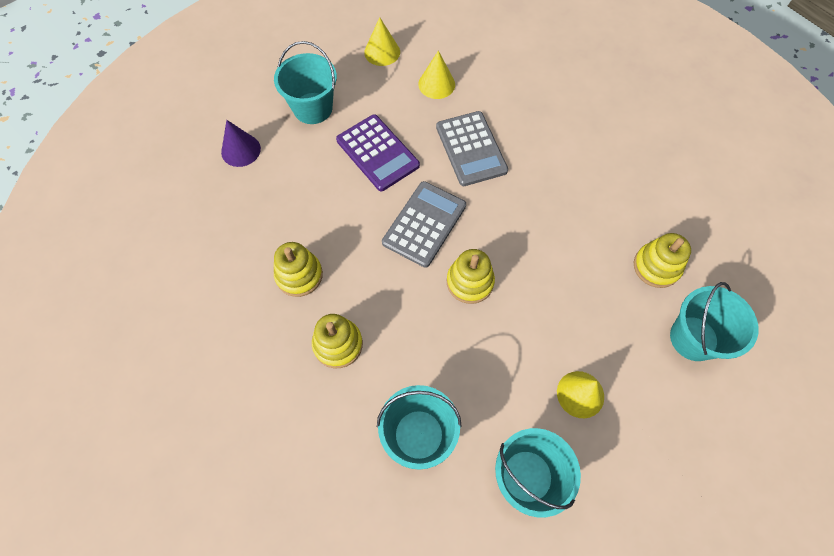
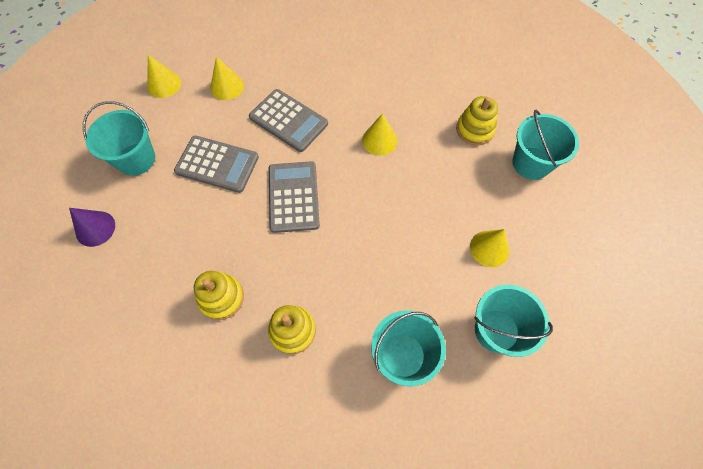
camera: 35 degrees left, 0 degrees up
purple calculator [336,114,420,191] -> grey calculator [174,136,259,193]
yellow stacking toy [447,249,495,304] -> none
none -> yellow cone [362,113,398,156]

